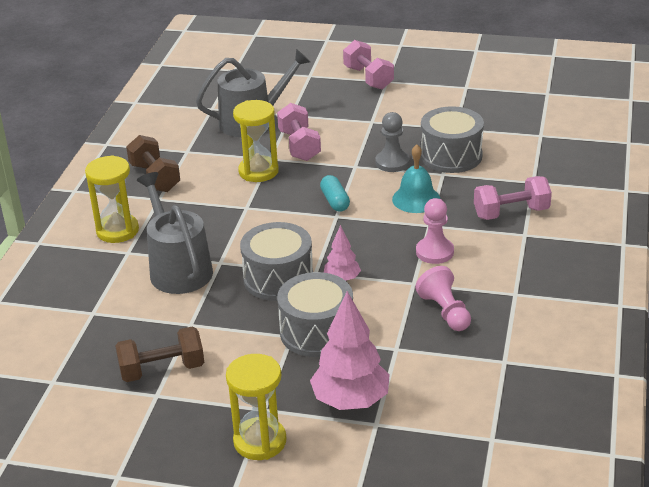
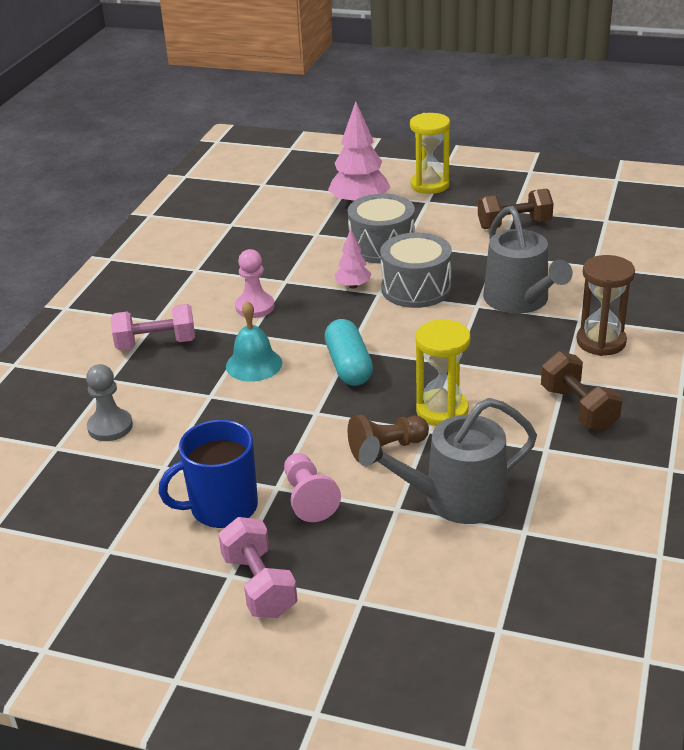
camera: 175 degrees left, 0 degrees up
yellow hourglass [85,155,139,243] -> brown hourglass [576,255,635,356]
pink dumbbell [277,103,321,161] -> brown pawn [348,415,429,462]
turquoise capsule [320,175,350,212] -> turquoise capsule [324,319,373,386], size x1.50
grey pawn [375,112,410,172] -> grey pawn moved to [86,364,133,441]
pink pawn [415,266,471,331] -> pink pawn moved to [284,453,341,522]
grey drum [421,106,484,173] -> none
none -> blue mug [158,420,258,528]

